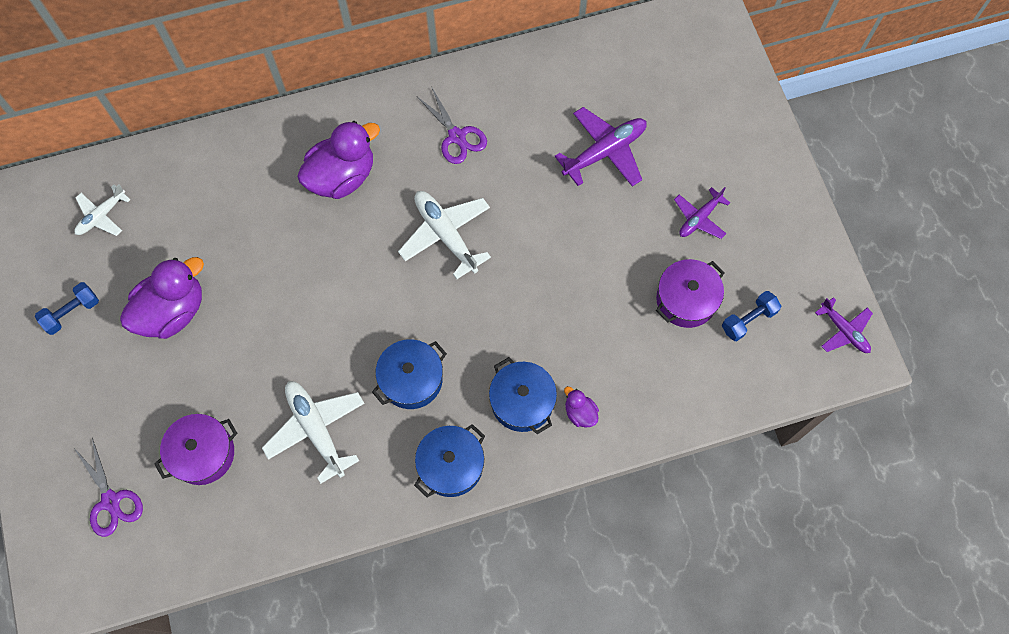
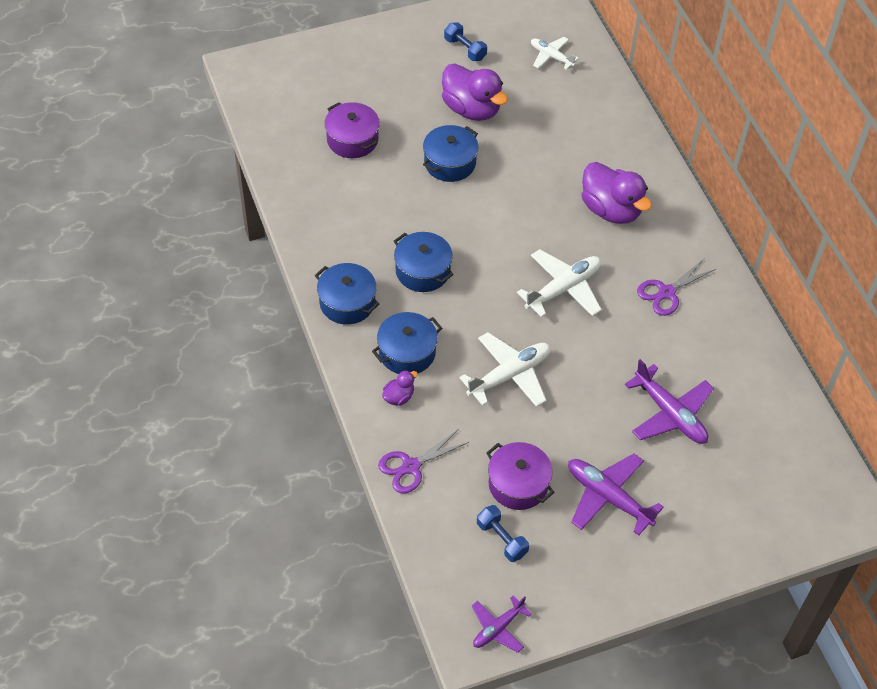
camera: 85 degrees right, 15 degrees down
purple scissors [74,438,143,537] -> purple scissors moved to [378,429,469,494]
white plane [262,381,365,484] -> white plane moved to [459,332,550,407]
purple plane [674,187,730,239] -> purple plane [568,454,664,535], size x1.63
none -> blue pot [423,125,479,182]

